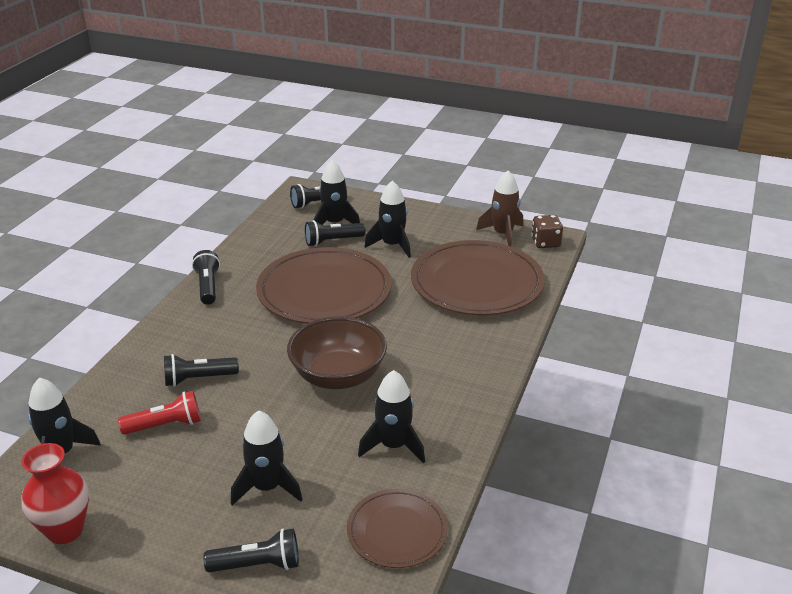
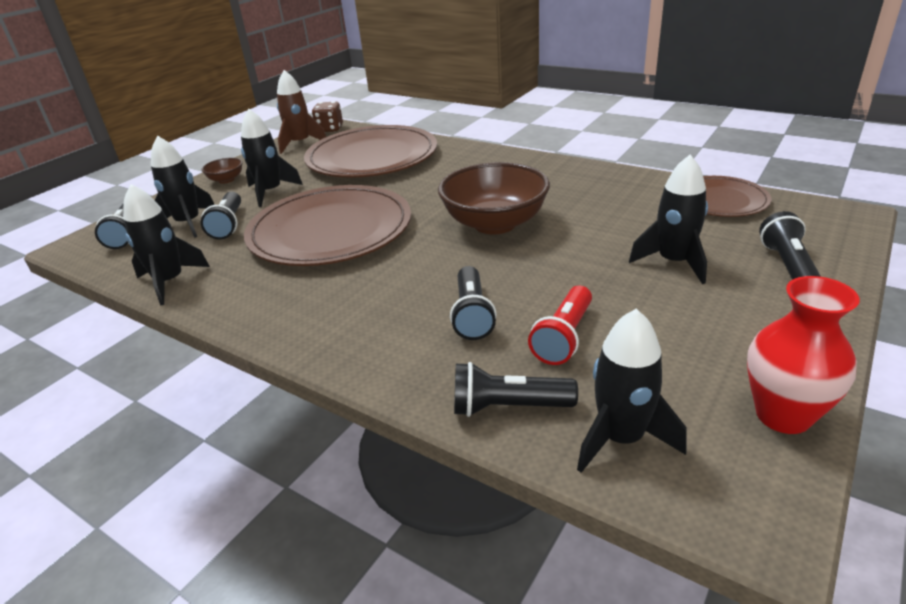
camera: 75 degrees left, 0 degrees up
red flashlight [118,391,201,435] -> red flashlight turned 150 degrees counterclockwise [528,286,592,365]
black flashlight [192,250,220,305] -> black flashlight moved to [454,362,578,417]
black rocket [358,370,425,463] -> black rocket moved to [123,184,210,305]
none -> brown bowl [202,158,243,184]

